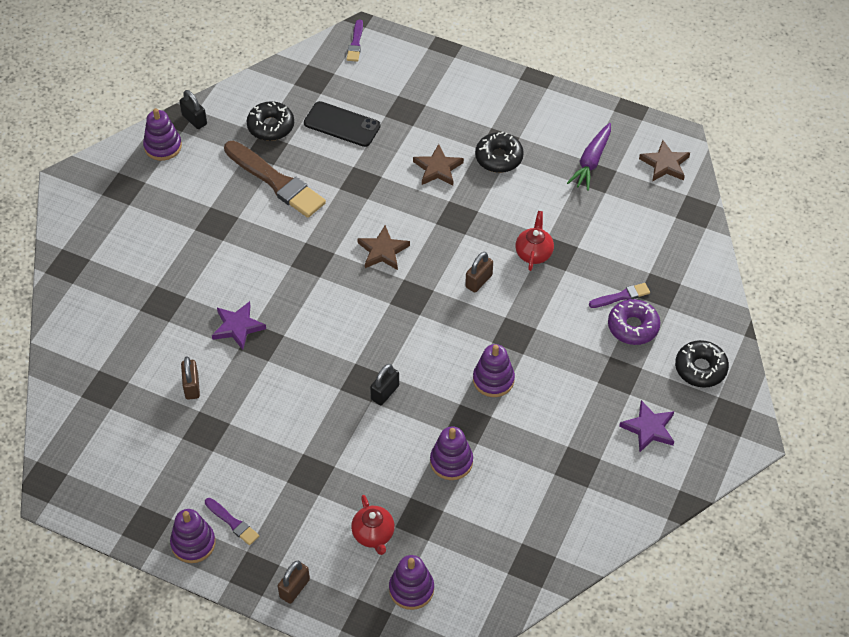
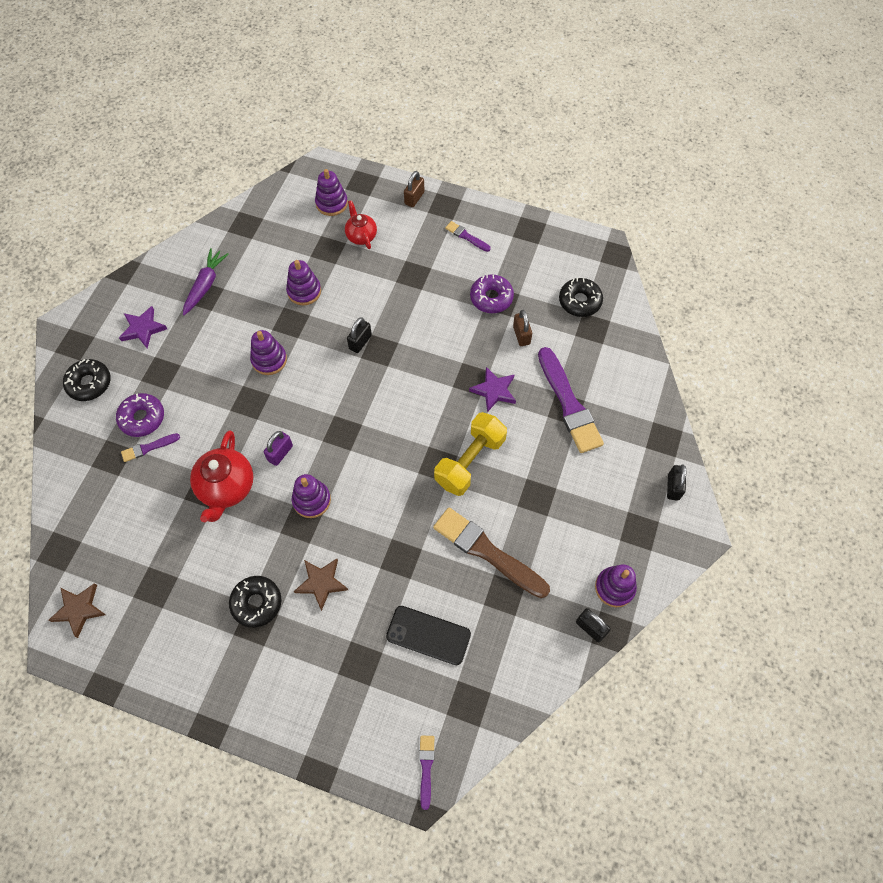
camera: 175 degrees right, 10 degrees up
purple stacking toy [170,509,216,563] -> purple stacking toy moved to [292,474,331,518]
black donut [247,101,294,141] -> black donut moved to [559,278,603,317]
brown star [357,225,410,270] -> none
brown padlock [465,252,493,293] -> purple padlock [264,431,293,466]
red teapot [515,211,554,271] -> red teapot [190,431,253,522], size x1.64
purple carrot [567,123,611,191] -> purple carrot moved to [183,248,229,316]
none -> yellow dumbbell [434,412,507,496]
none -> purple donut [470,275,514,313]
none -> purple brush [538,347,604,453]
none -> black padlock [667,464,686,501]

